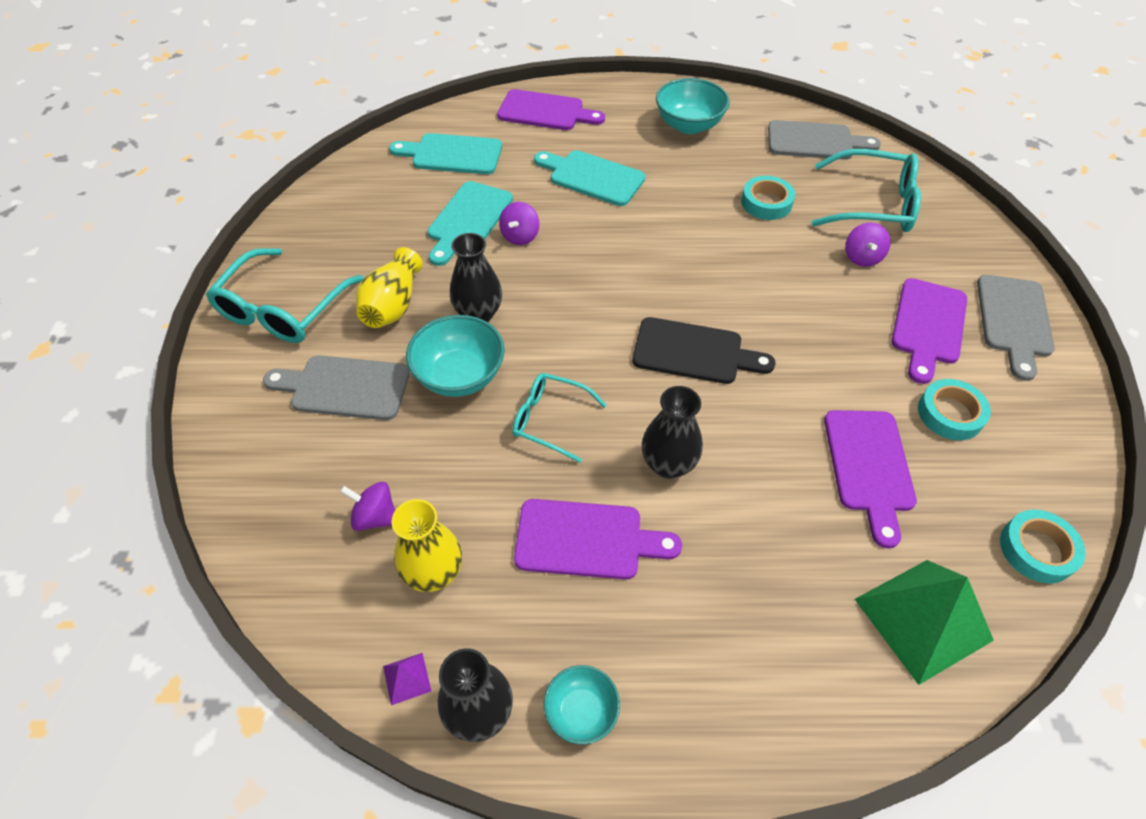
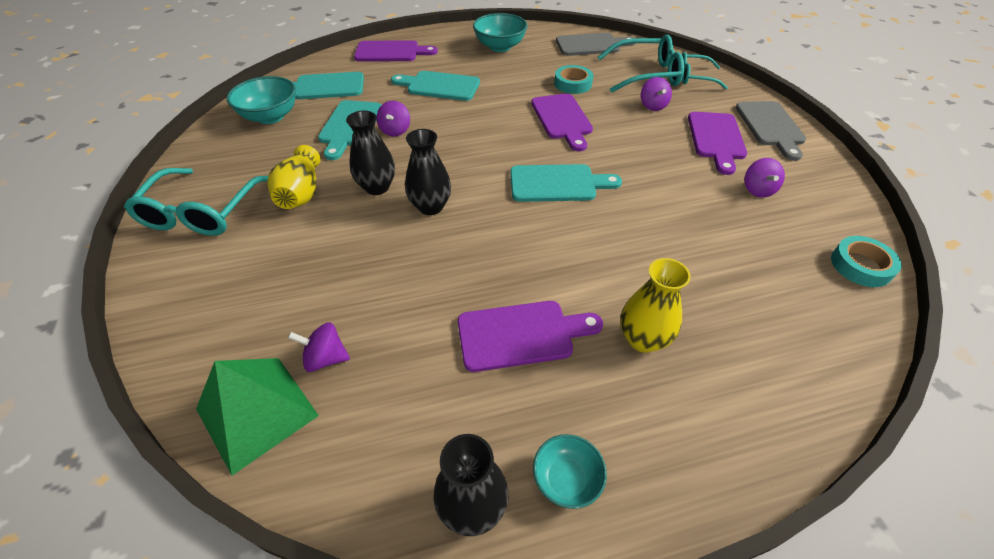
camera: 15 degrees left, 5 degrees down
grey cutting board [263,355,410,420] -> none
purple pyramid [383,653,431,705] -> none
yellow vase [391,499,462,592] -> yellow vase moved to [621,258,691,353]
turquoise bowl [406,315,505,397] -> turquoise bowl moved to [227,76,296,124]
turquoise glasses [512,373,607,463] -> turquoise glasses moved to [682,52,728,90]
black cutting board [632,317,776,384] -> turquoise cutting board [510,164,622,202]
black vase [642,386,703,479] -> black vase moved to [405,129,451,215]
purple cutting board [824,410,917,549] -> purple cutting board moved to [531,93,593,151]
green pyramid [855,560,994,685] -> green pyramid moved to [196,358,319,476]
turquoise tape [918,379,991,440] -> purple spinning top [745,158,785,198]

